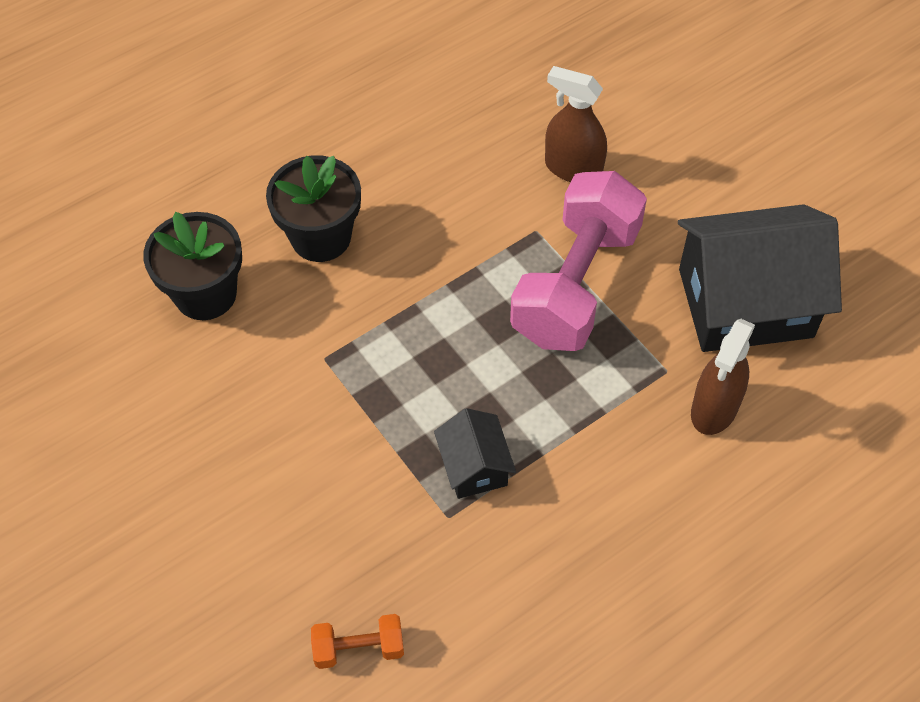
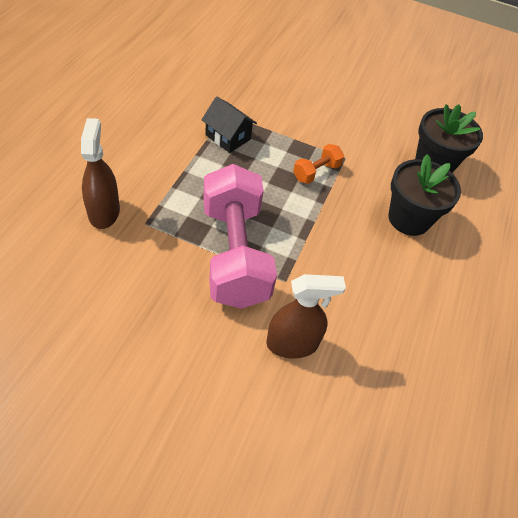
camera: 140 degrees right, 5 degrees down
orange dumbbell [311,614,404,669] -> orange dumbbell moved to [293,144,344,184]
black house [678,204,842,352] -> none

